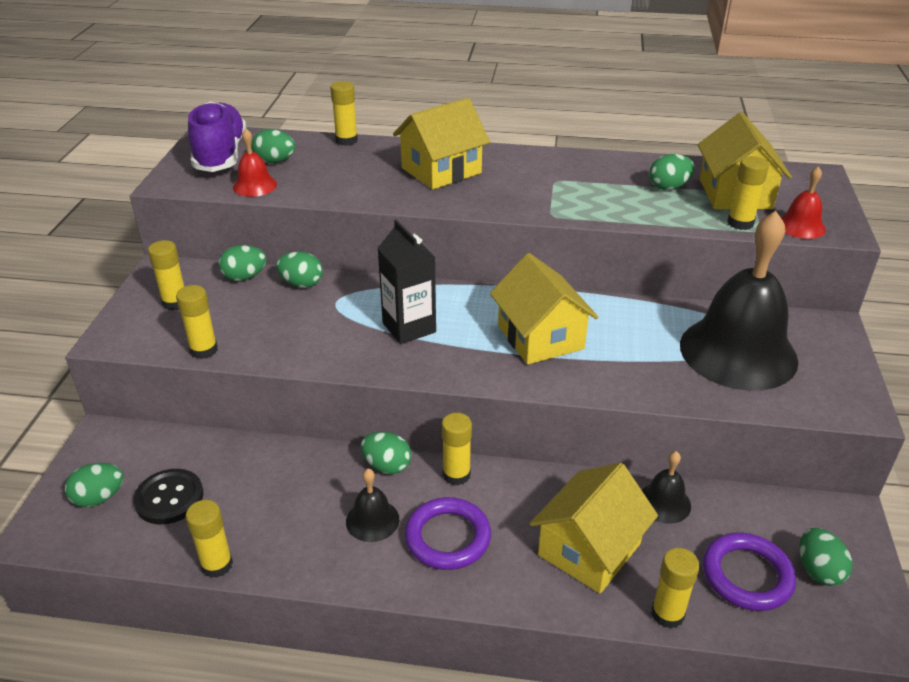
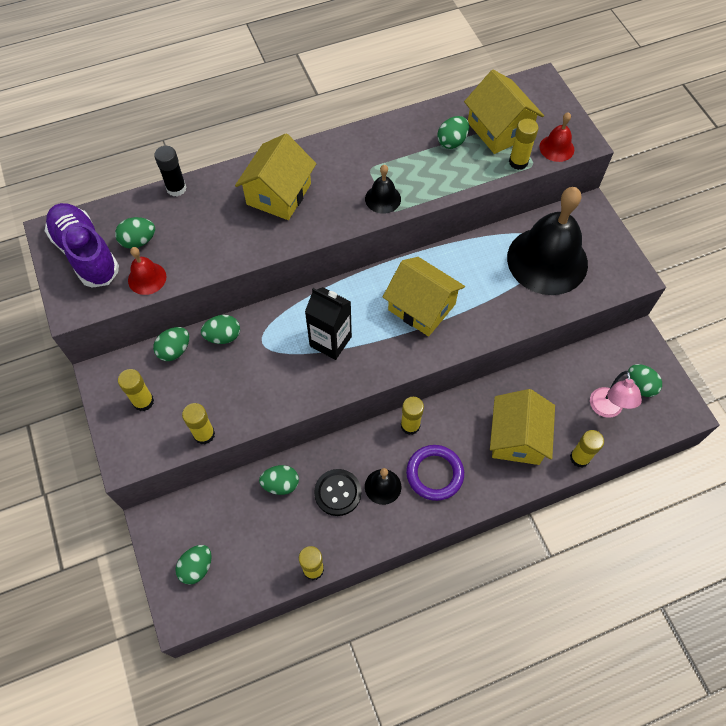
camera: 30 degrees left, 25 degrees up
black button [133,469,203,525] -> black button moved to [314,469,361,516]
yellow glue stick [330,81,358,146] -> black glue stick [154,146,187,196]
green egg [361,432,411,474] -> green egg moved to [259,465,299,495]
black bell [642,451,691,524] -> black bell moved to [365,165,401,214]
purple ring [703,533,796,611] -> pink lamp [590,371,642,418]

